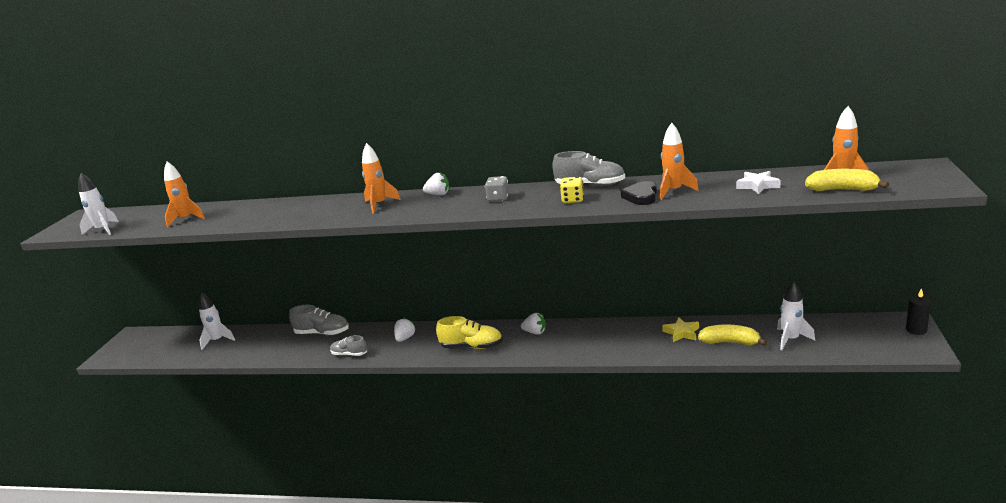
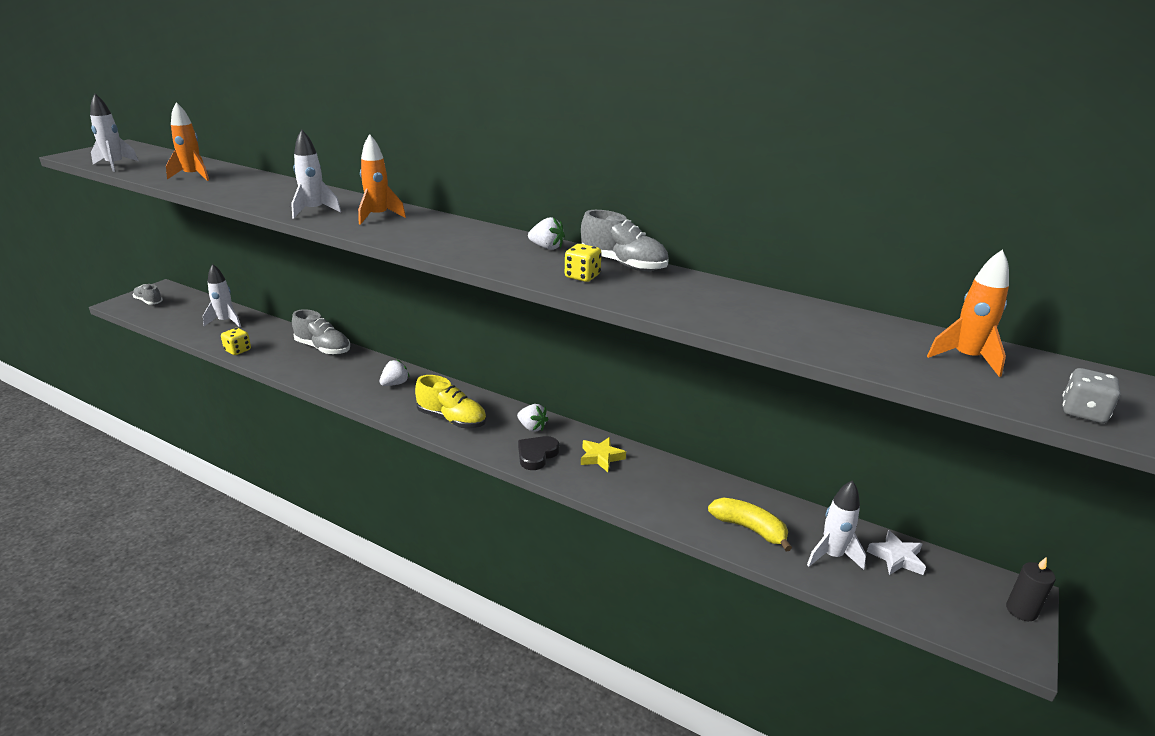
camera: 15 degrees right, 5 degrees up
grey shoe [330,335,367,356] -> grey shoe moved to [133,284,163,305]
white strawberry [423,173,450,195] -> white strawberry moved to [528,217,565,250]
grey dice [485,176,509,202] -> grey dice moved to [1062,368,1120,423]
black heart [621,181,657,205] -> black heart moved to [518,436,559,470]
orange rocket [660,123,699,200] -> none
yellow star [662,317,699,342] -> yellow star moved to [581,437,626,472]
white star [736,171,781,194] -> white star moved to [867,530,926,575]
yellow banana [805,169,889,191] -> none
none -> yellow dice [221,328,251,355]
none -> white rocket [291,129,341,219]

